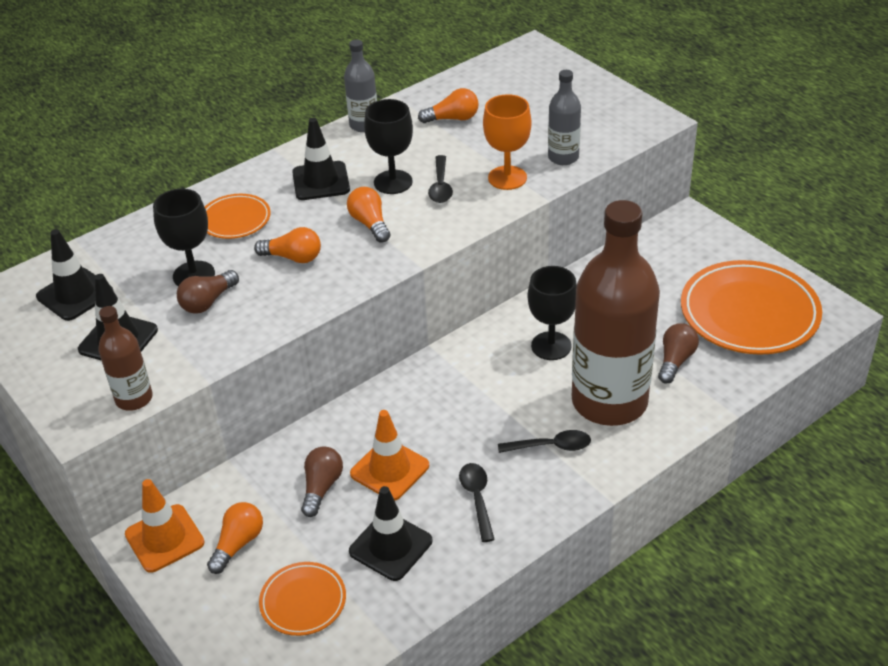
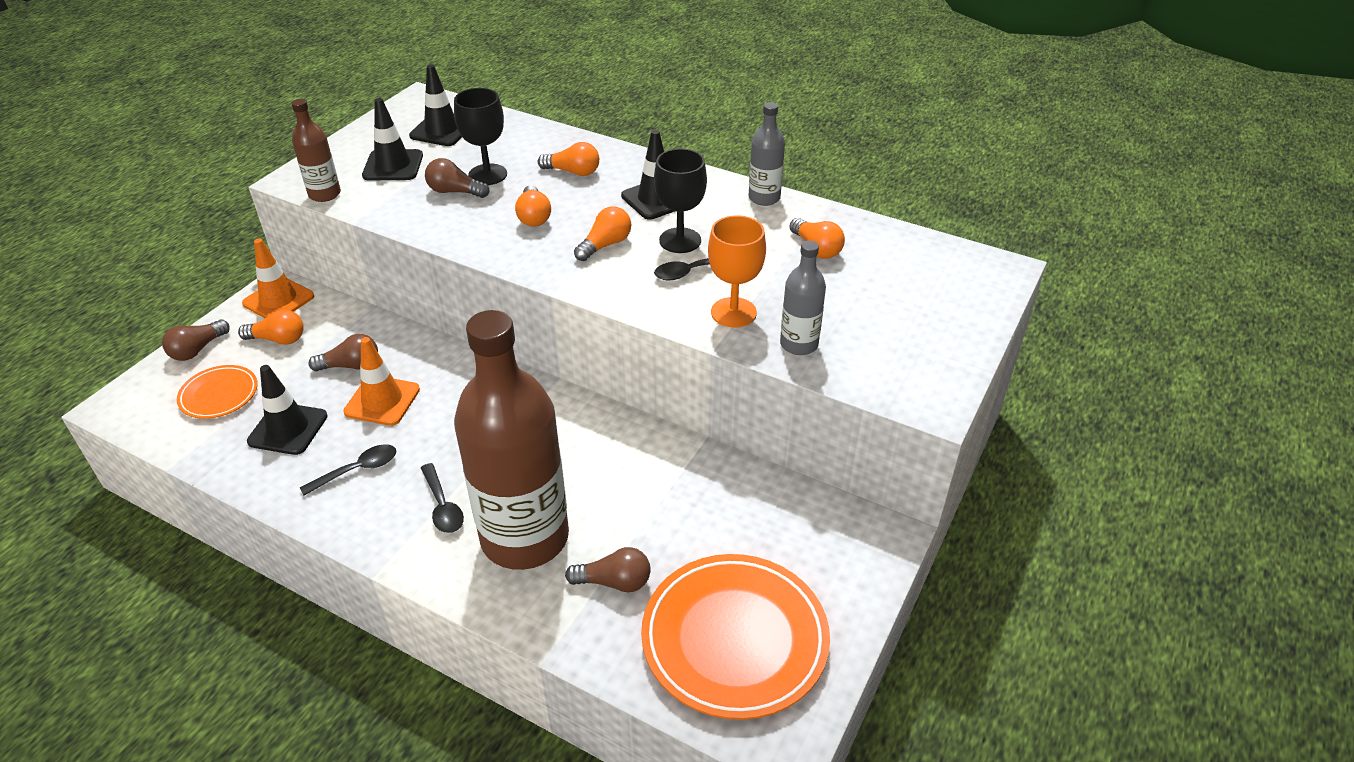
camera: 65 degrees right, 0 degrees up
orange plate [205,194,271,239] -> orange light bulb [538,142,599,176]
black goblet [528,266,577,360] -> none
none -> brown light bulb [162,319,230,361]

